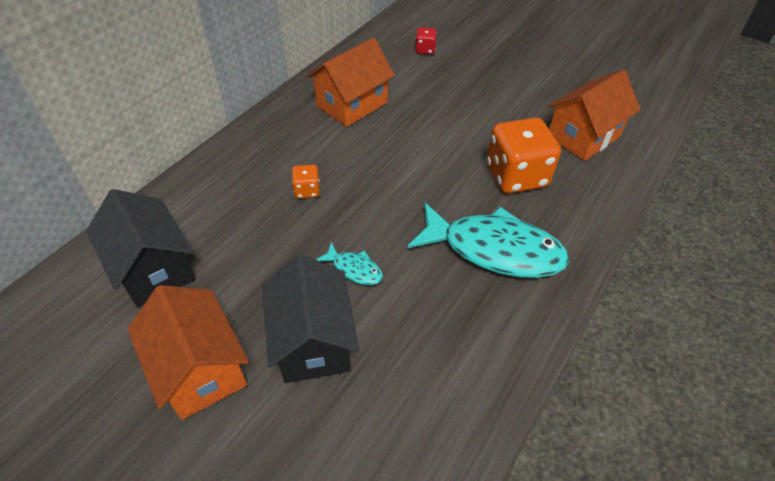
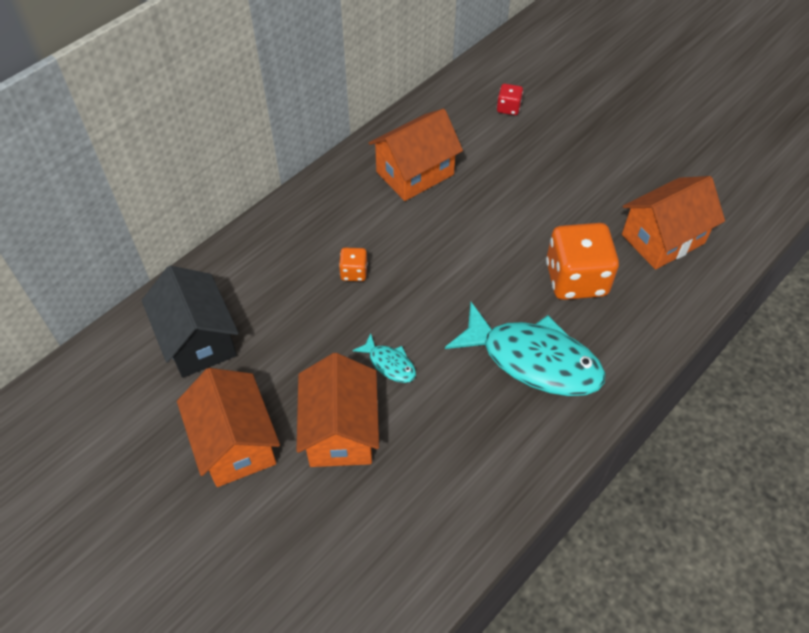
camera: 10 degrees right, 5 degrees up
black house [262,254,359,383] -> orange house [297,353,379,467]

